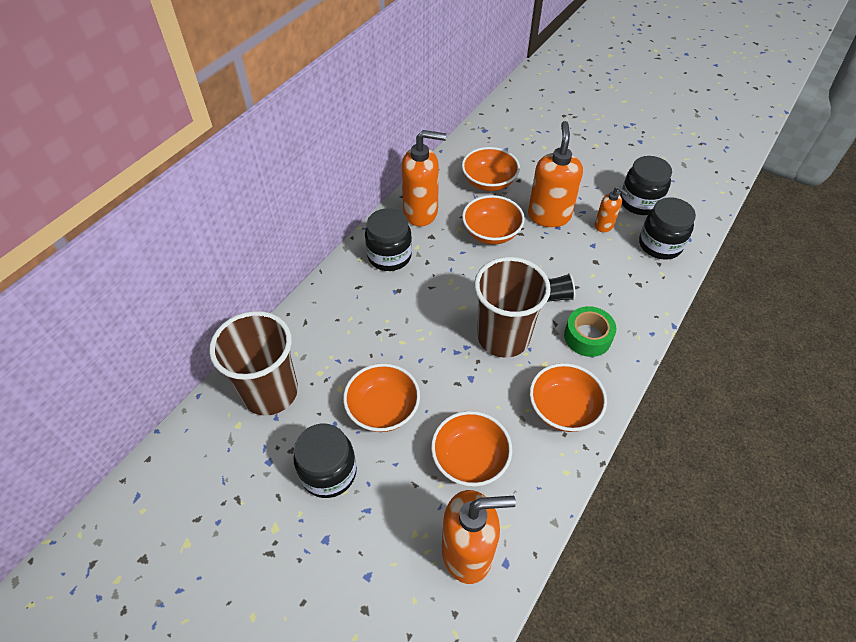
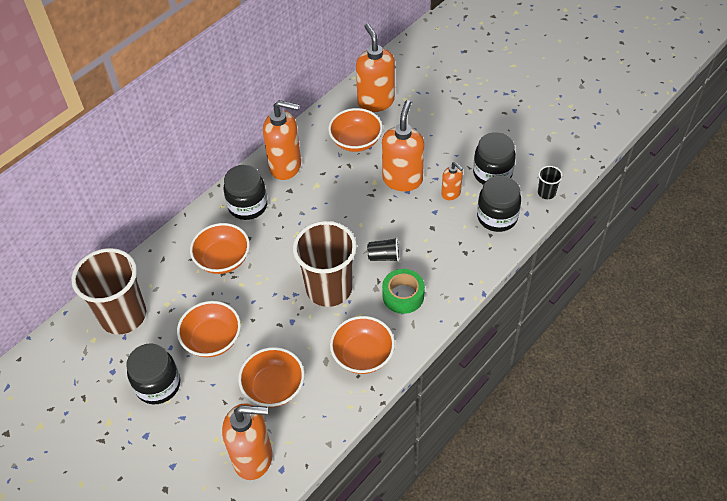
camera: 10 degrees right, 0 degrees up
orange bowl [462,195,525,244] -> orange bowl moved to [190,223,250,274]
none -> orange soap dispenser [356,24,395,112]
none -> black cup [538,166,563,199]

